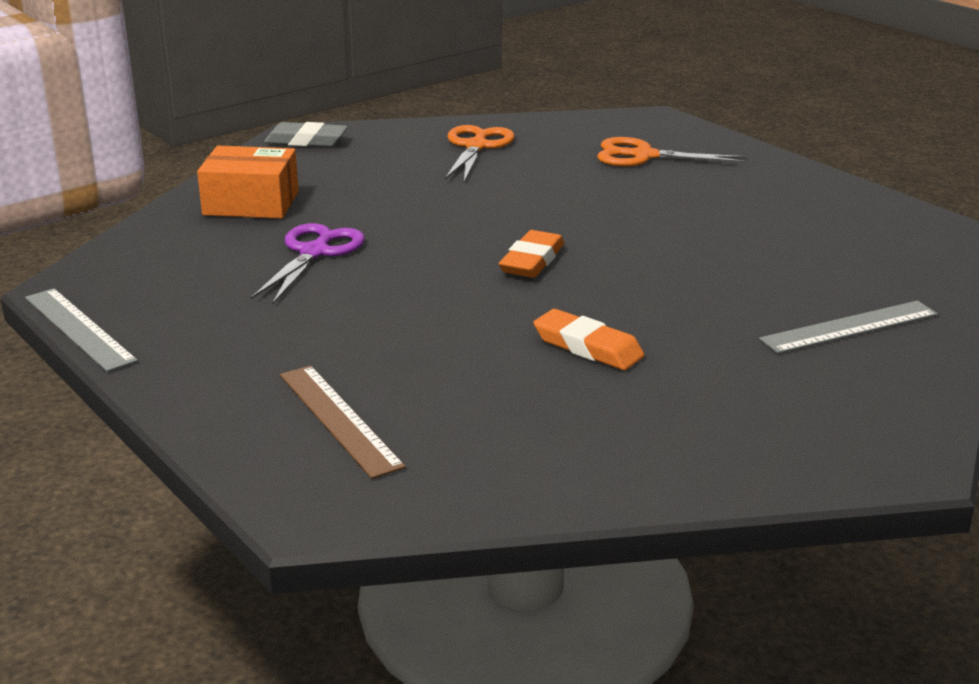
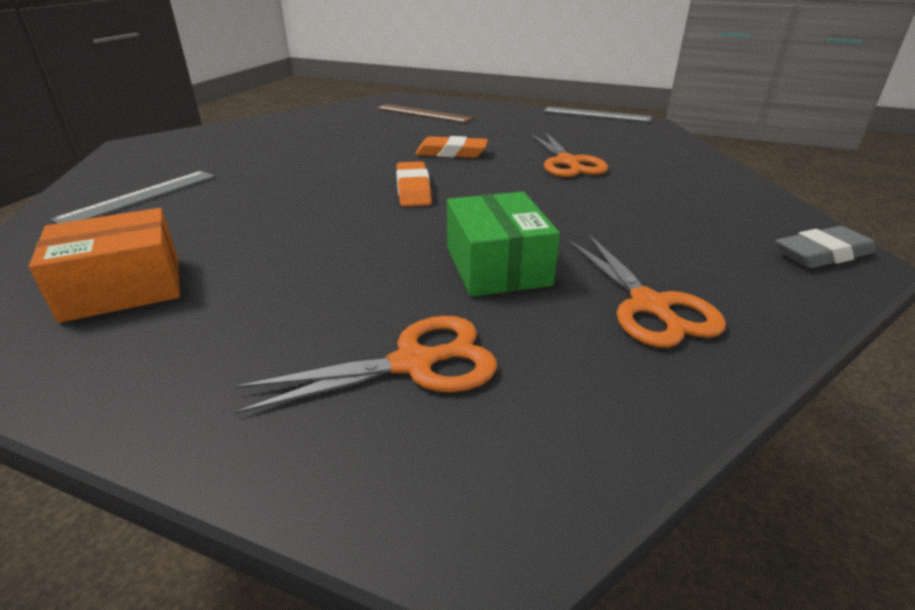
camera: 150 degrees right, 5 degrees up
orange box [197,146,299,219] -> orange box moved to [29,208,180,323]
purple scissors [251,223,365,304] -> orange scissors [531,132,608,177]
orange eraser [533,309,645,370] -> orange eraser moved to [415,136,488,158]
none -> green box [447,192,560,297]

